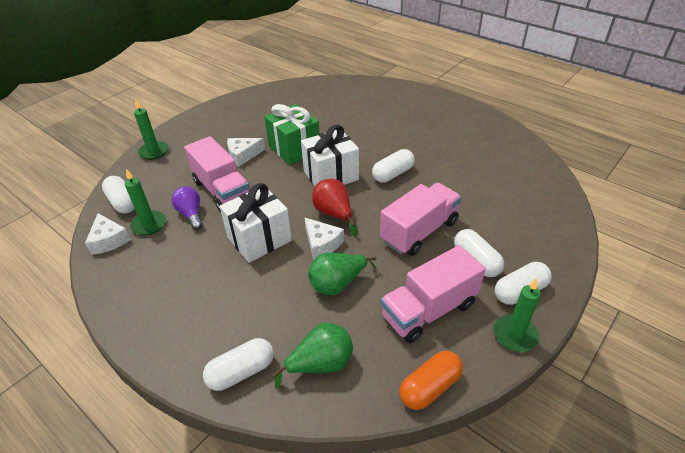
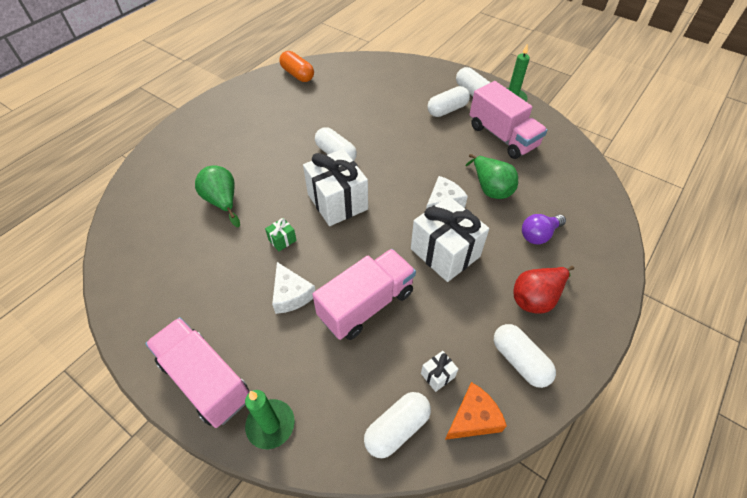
camera: 95 degrees left, 10 degrees up
white cheese [85,213,131,255] -> orange cheese [445,382,507,440]
green candle [125,169,166,236] -> white gift [421,351,458,392]
purple light bulb [172,186,203,229] -> purple light bulb moved to [522,214,566,244]
white capsule [203,338,274,391] -> white capsule moved to [494,324,556,388]
green gift [264,104,320,165] -> green gift [265,218,297,251], size x0.42
green pear [272,323,353,389] -> green pear moved to [195,166,240,227]
red pear [312,179,358,236] -> red pear moved to [513,266,574,314]
pink truck [380,183,461,256] -> pink truck moved to [145,317,249,428]
orange capsule [399,351,463,410] -> orange capsule moved to [279,51,314,82]

